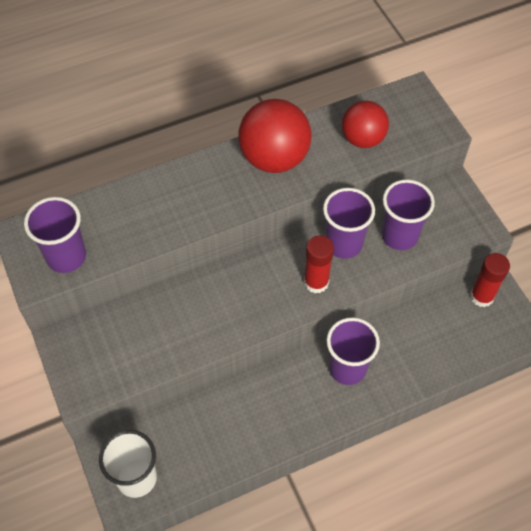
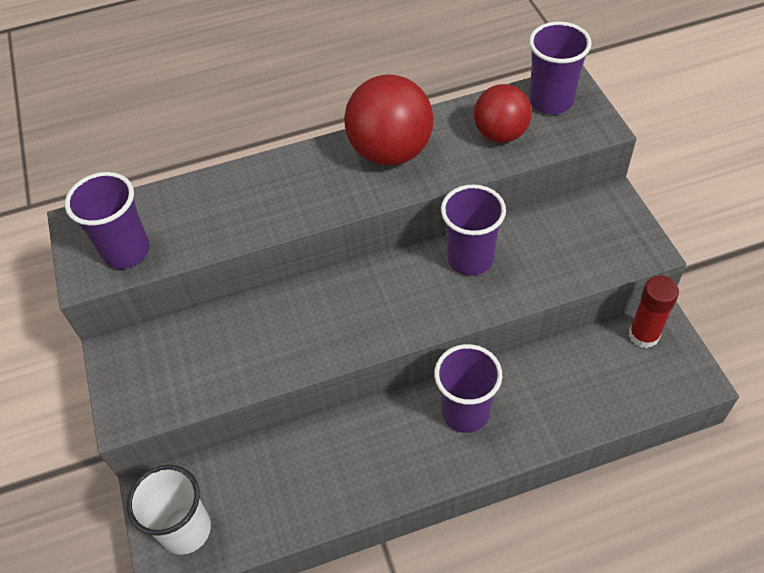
camera: 10 degrees right, 5 degrees down
red glue stick [304,235,334,293] -> none
purple cup [382,179,435,250] -> purple cup moved to [529,21,592,114]

